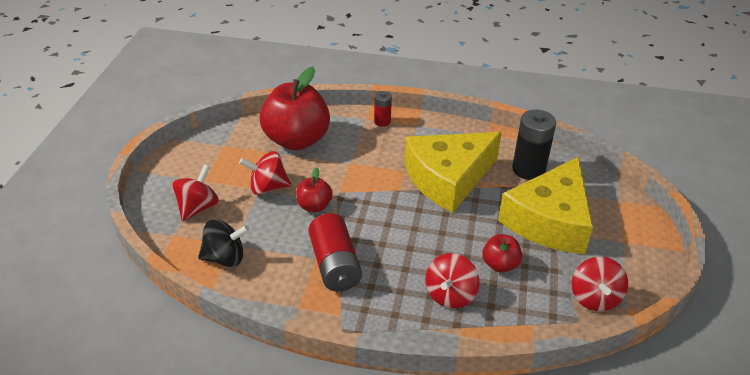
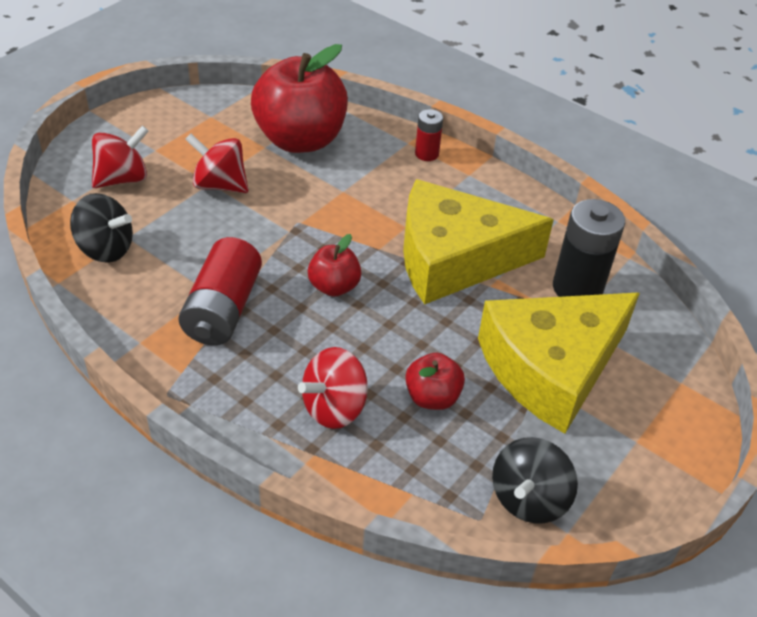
camera: 25 degrees right, 5 degrees up
red apple [296,168,333,212] -> red apple moved to [308,234,362,297]
red spinning top [572,257,628,311] -> black spinning top [492,437,578,524]

